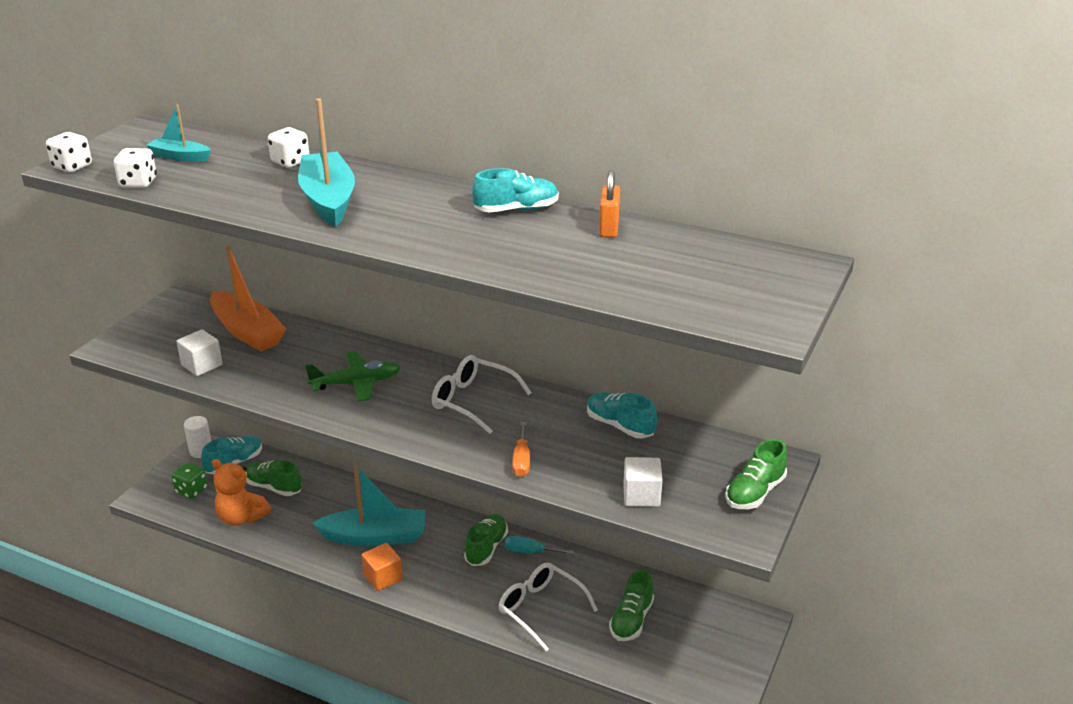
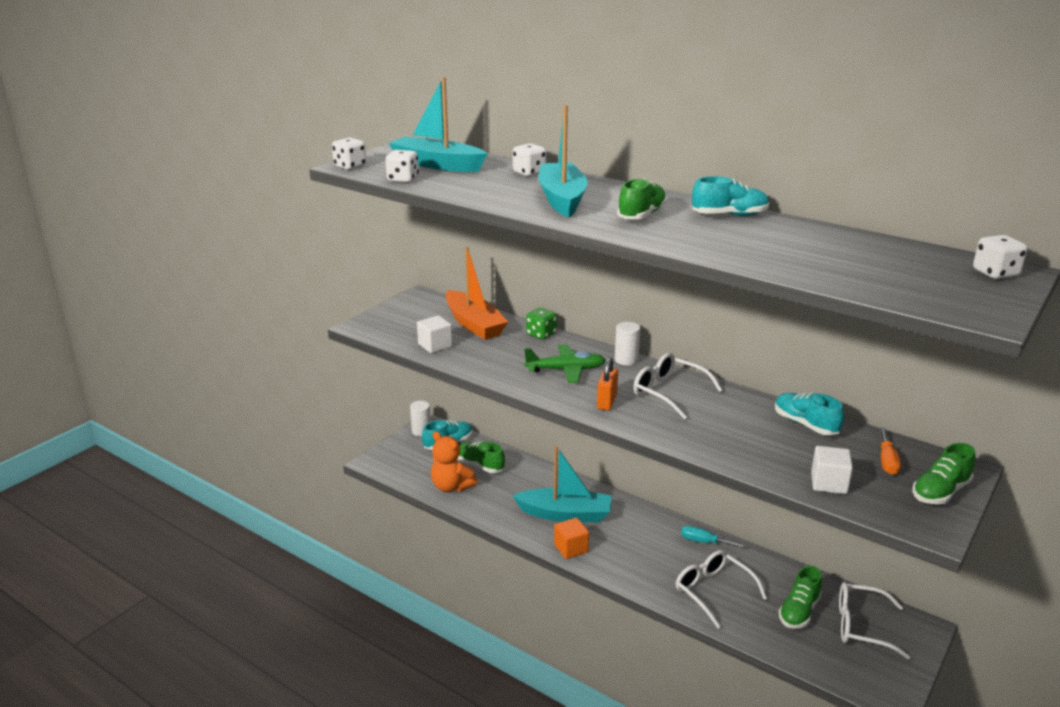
camera: 10 degrees right, 5 degrees down
turquoise boat [146,104,211,162] -> turquoise boat [388,77,488,172], size x1.85
green dice [172,463,208,499] -> green dice moved to [526,308,557,340]
green shoe [464,514,508,566] -> green shoe moved to [617,178,667,219]
orange screwdriver [512,422,530,477] -> orange screwdriver moved to [880,428,901,475]
orange padlock [599,170,620,238] -> orange padlock moved to [597,357,618,410]
none -> white cylinder [615,322,640,365]
none -> white glasses [839,582,911,660]
none -> white dice [973,235,1027,279]

